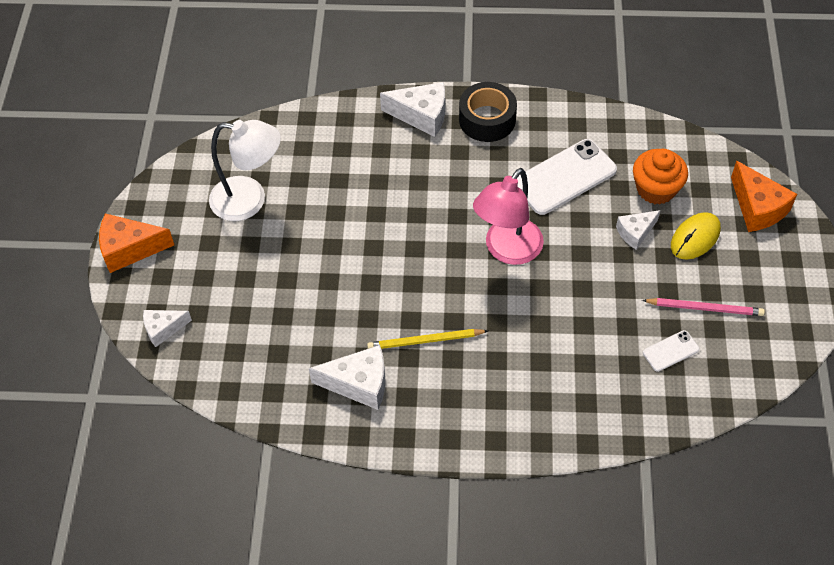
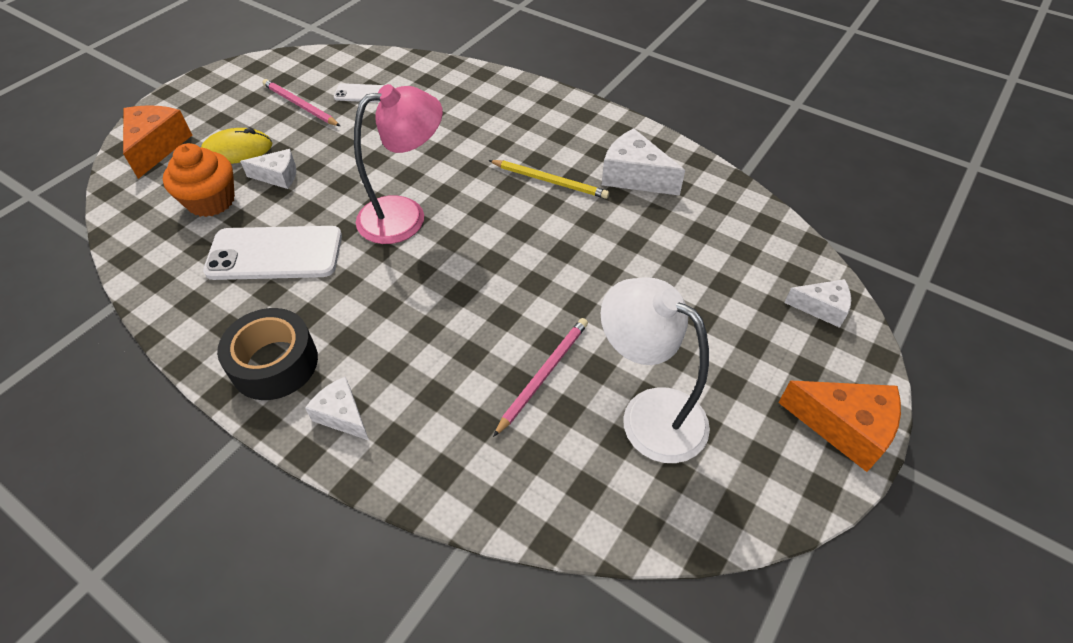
camera: 150 degrees left, 5 degrees down
white cheese [380,82,445,137] -> white cheese [305,376,369,441], size x0.63
none -> pink pencil [493,318,588,437]

